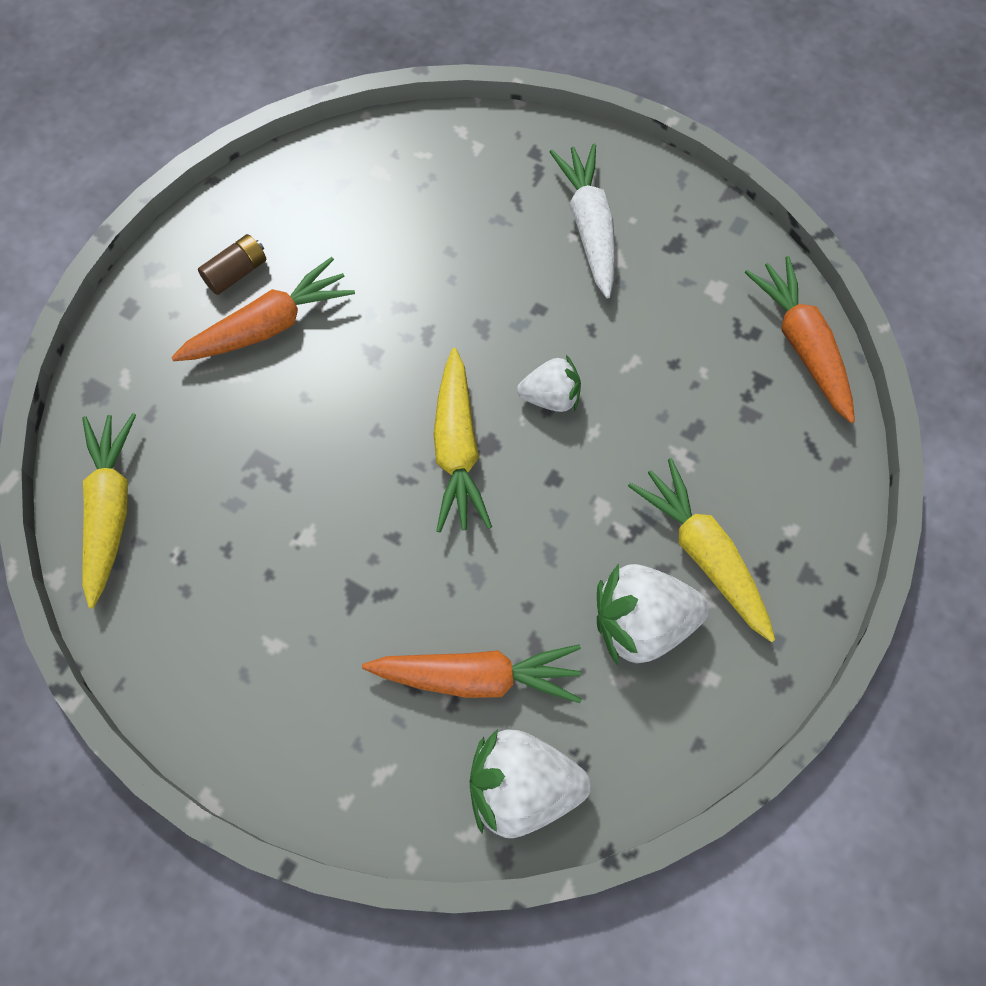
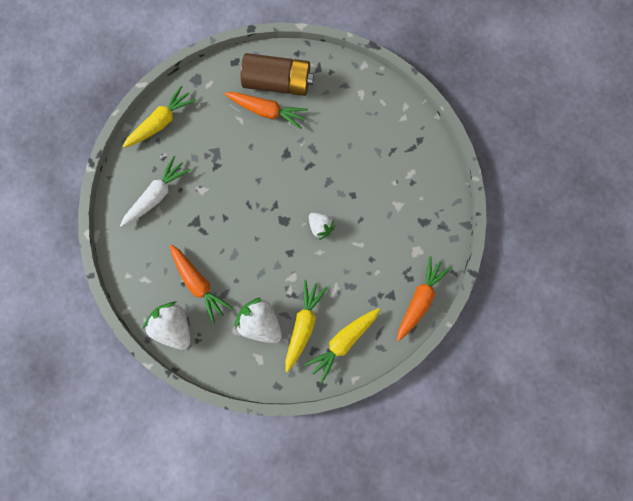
camera: 50 degrees right, 10 degrees up
brown battery [198,234,266,295] -> brown battery [241,53,314,96], size x2.30
yellow carrot [433,348,492,532] -> yellow carrot moved to [304,308,380,383]
white carrot [550,143,615,298] -> white carrot moved to [120,156,191,227]

